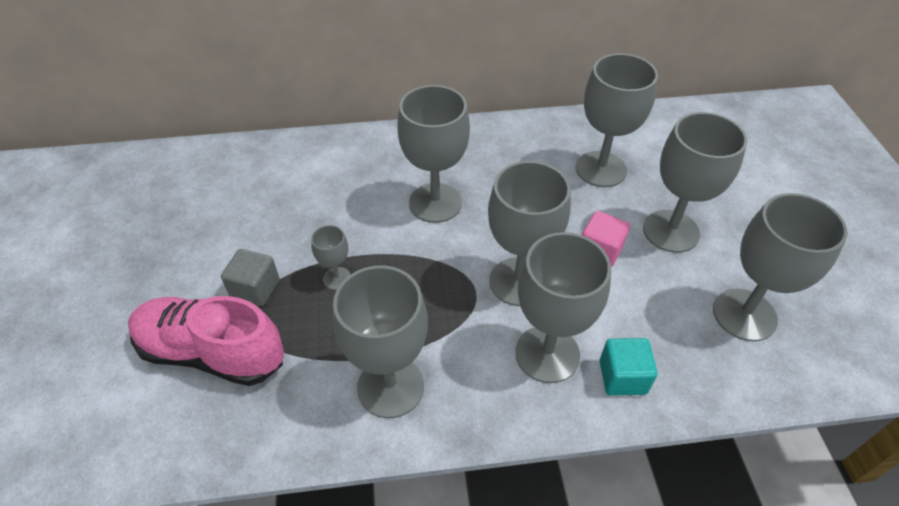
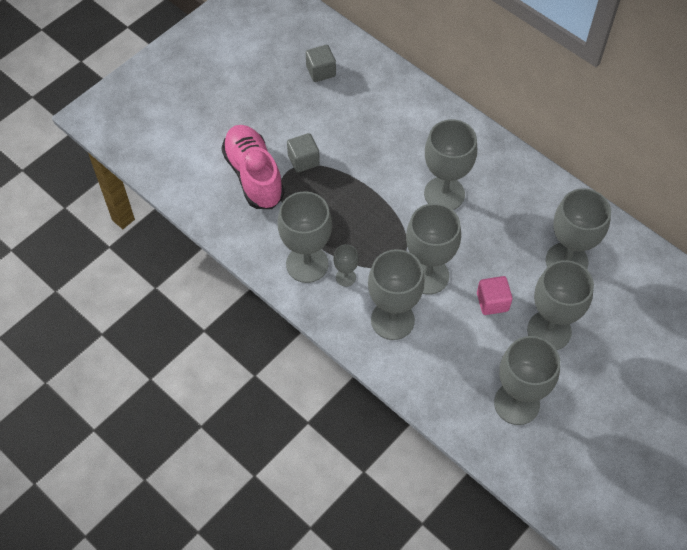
camera: 50 degrees right, 10 degrees up
grey goblet [311,225,351,290] -> grey goblet moved to [333,244,359,287]
turquoise cube [600,338,657,396] -> none
none -> grey cube [306,45,336,82]

